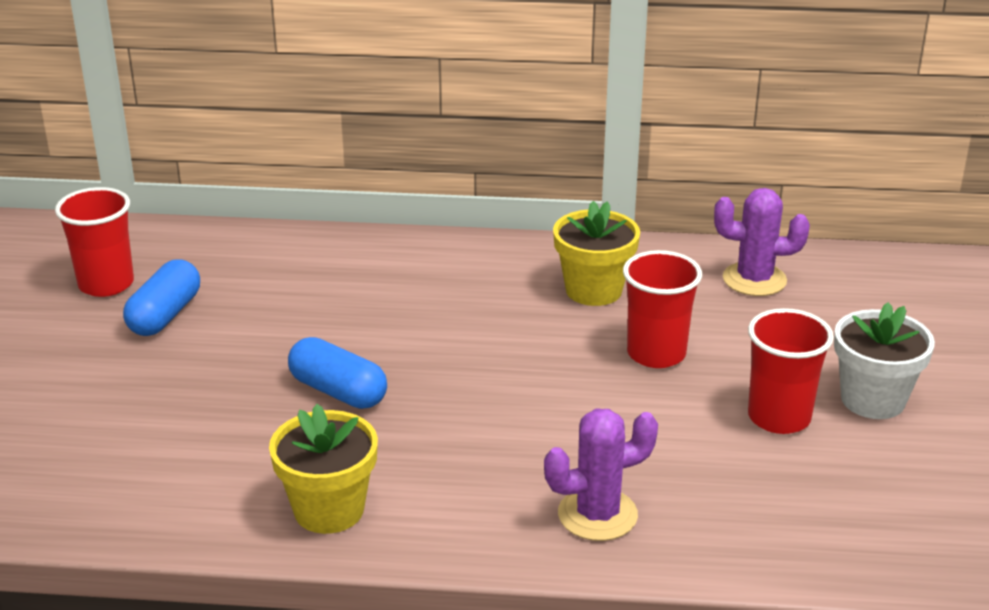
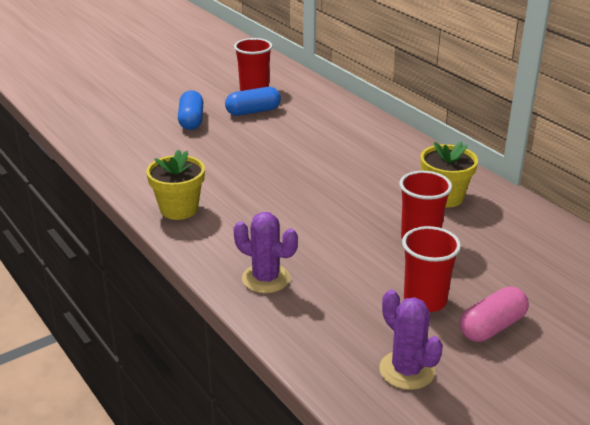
camera: 50 degrees right, 0 degrees up
blue capsule [288,337,387,409] -> blue capsule moved to [178,90,203,130]
purple cactus [714,188,810,296] -> purple cactus moved to [379,290,443,390]
white flower pot [834,302,935,419] -> pink capsule [460,286,529,342]

